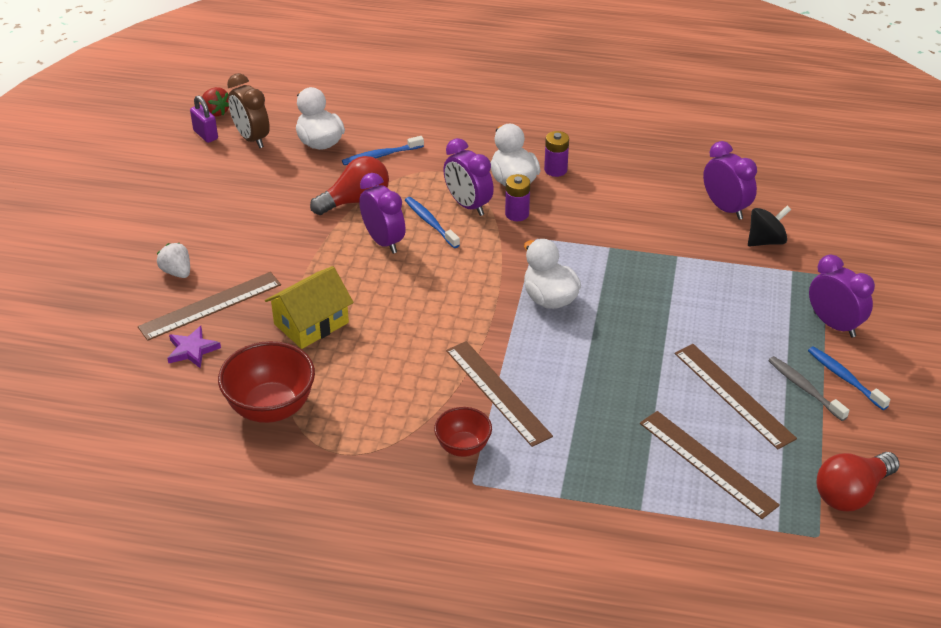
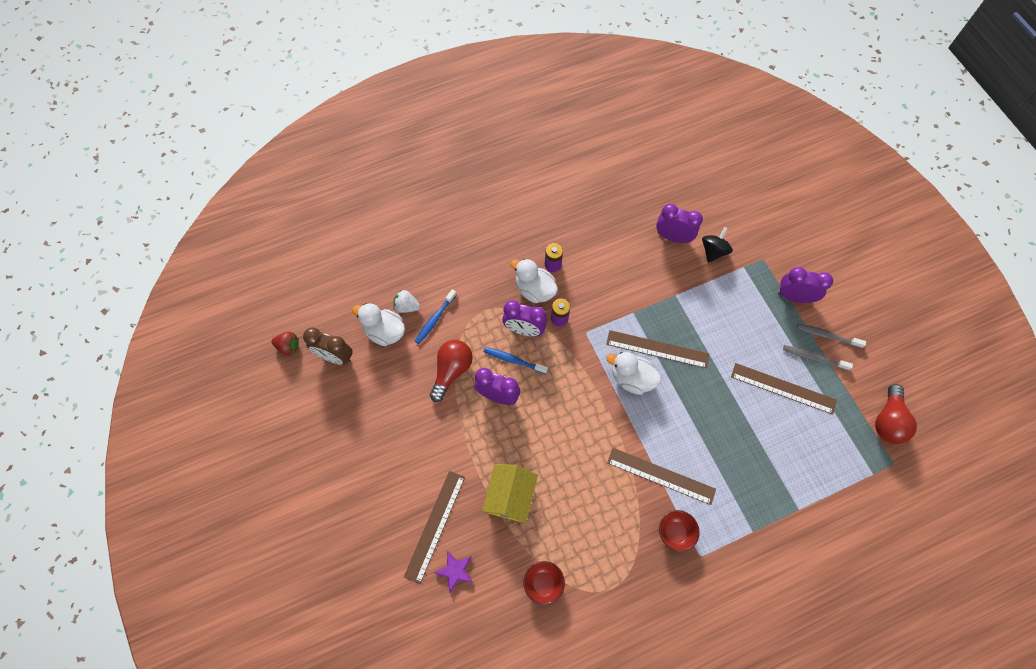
camera: 35 degrees left, 25 degrees up
white strawberry [157,243,190,278] -> white strawberry moved to [393,290,420,313]
purple padlock [190,95,218,143] -> none
red bowl [218,341,315,423] -> red bowl [523,561,565,605], size x0.59
brown ruler [640,411,780,519] -> brown ruler moved to [606,330,709,368]
blue toothbrush [808,346,890,410] -> grey toothbrush [797,323,866,348]

